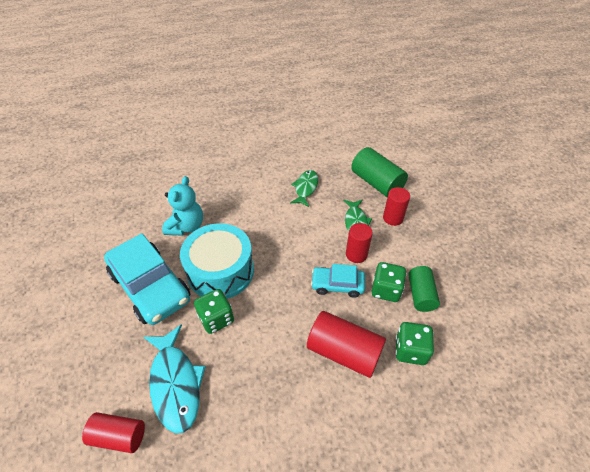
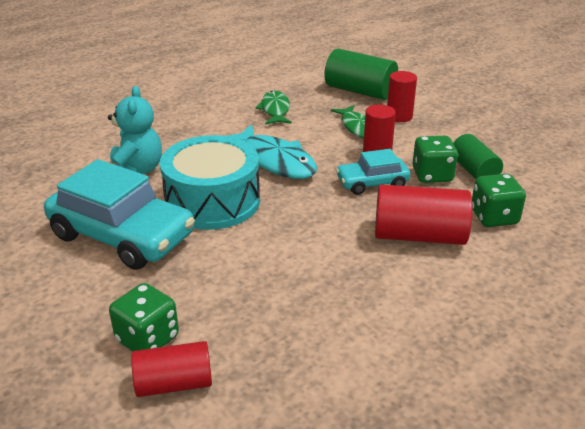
camera: 20 degrees left, 15 degrees down
turquoise fish [144,324,206,433] -> turquoise fish moved to [227,124,317,179]
green dice [194,289,234,334] -> green dice moved to [109,283,179,352]

